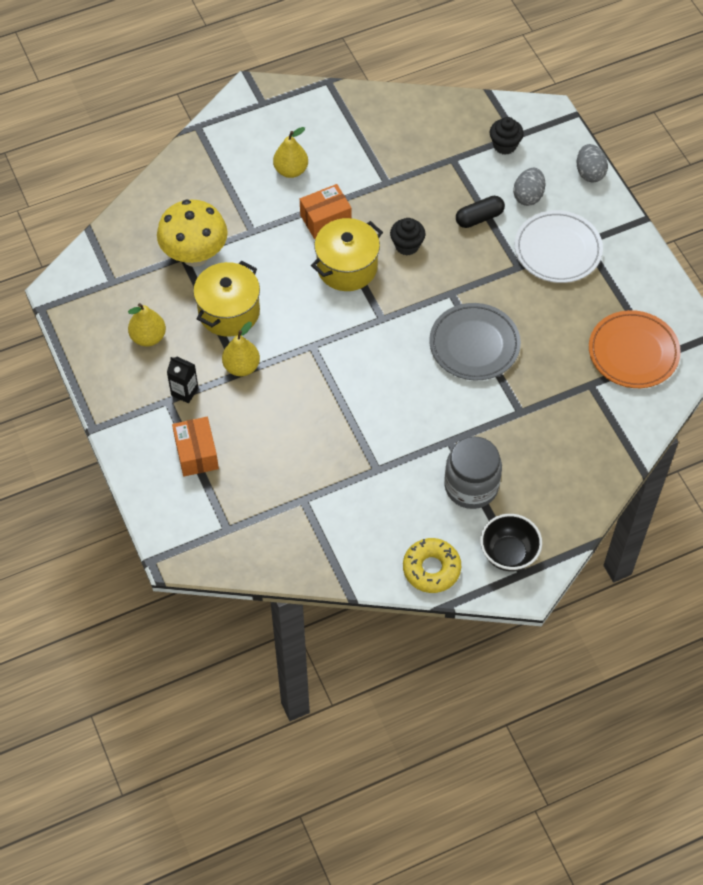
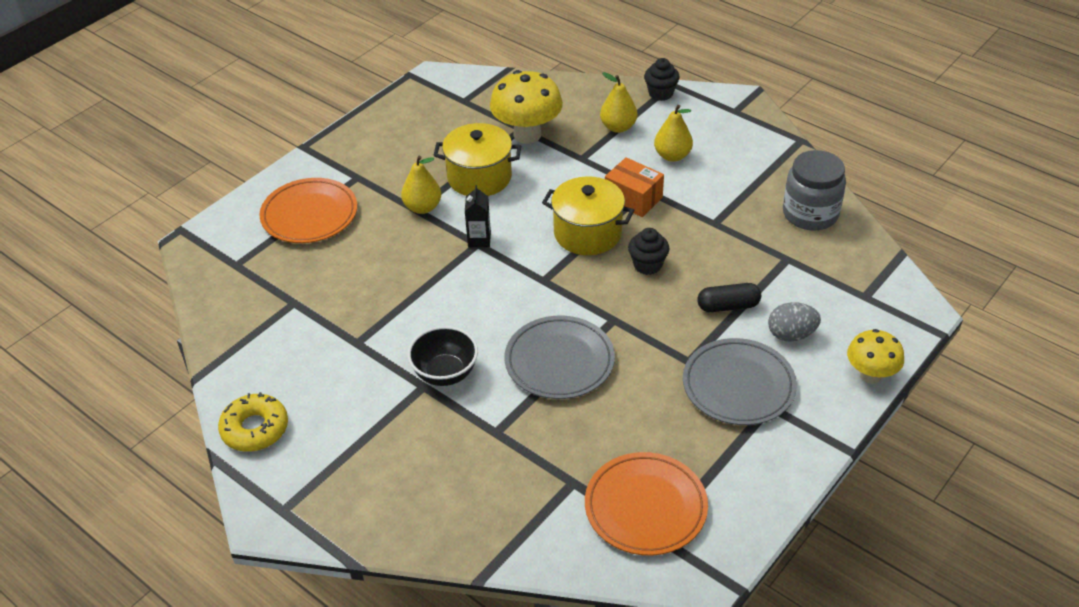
camera: 65 degrees right, 15 degrees down
yellow pear [128,303,166,346] -> yellow pear moved to [600,72,637,133]
black carton [167,357,198,403] -> black carton moved to [465,185,491,247]
orange box [172,417,219,477] -> orange plate [259,178,357,243]
grey jar [444,437,502,509] -> grey jar moved to [783,150,846,231]
black capsule [456,196,505,228] -> black capsule turned 45 degrees counterclockwise [697,283,761,312]
black bowl [480,514,542,571] -> black bowl moved to [407,326,478,386]
black cupcake [490,117,524,155] -> black cupcake moved to [644,58,680,101]
white plate [515,210,603,283] -> grey plate [683,338,797,425]
grey egg [577,144,608,183] -> yellow mushroom [847,329,904,384]

